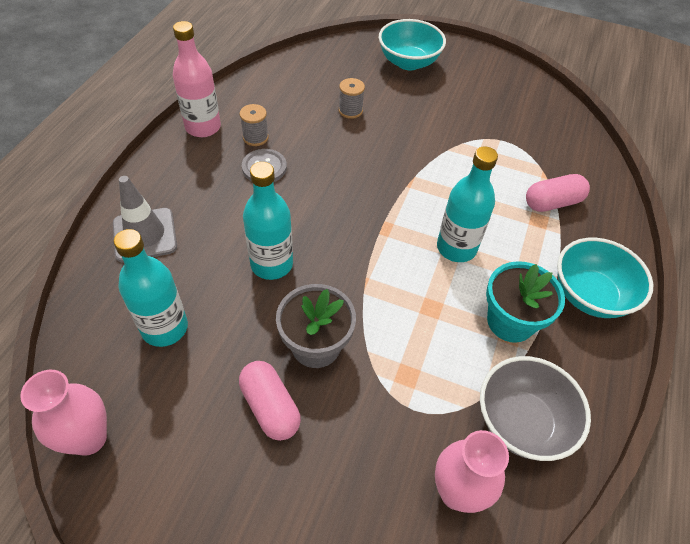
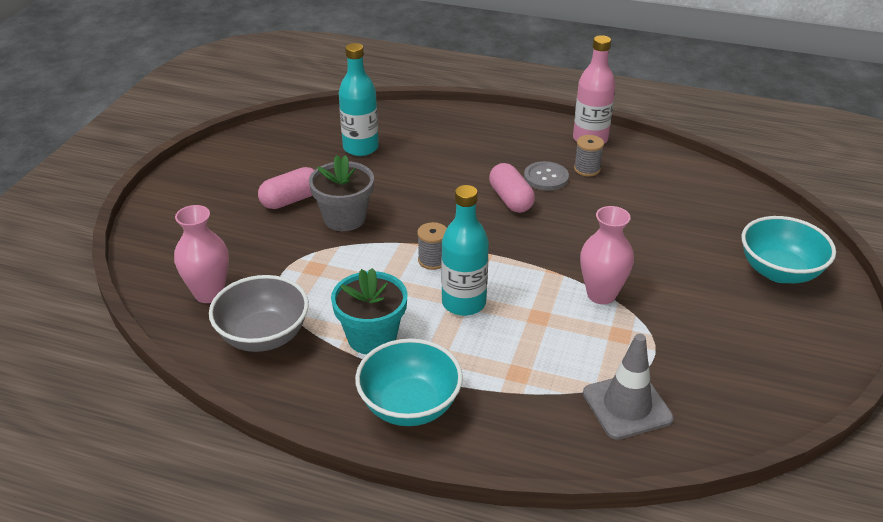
camera: 90 degrees right, 15 degrees down
pink vase [20,370,107,456] -> pink vase moved to [580,206,634,304]
grey traffic cone [113,176,177,262] -> grey traffic cone moved to [583,334,674,440]
turquoise bottle [243,162,293,280] -> none
grey spool [339,78,365,119] -> grey spool moved to [417,222,447,270]
pink capsule [526,174,590,212] -> pink capsule moved to [489,163,535,213]

